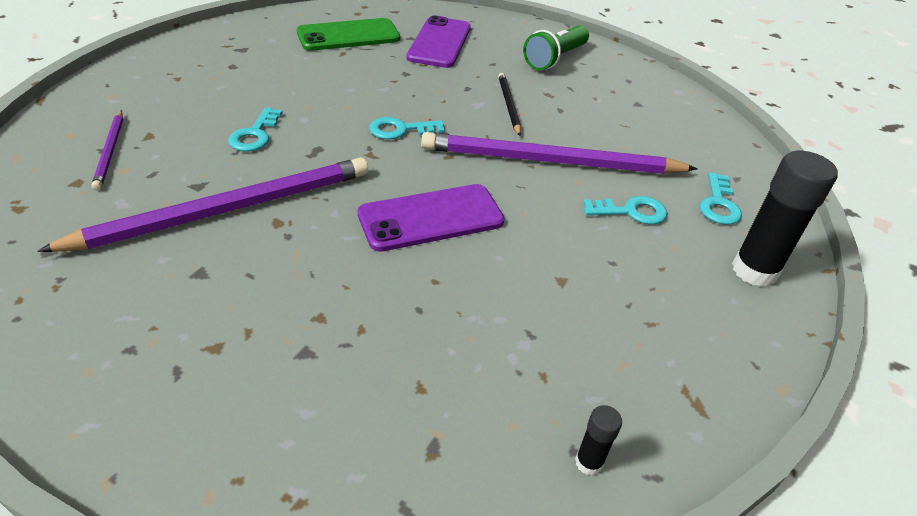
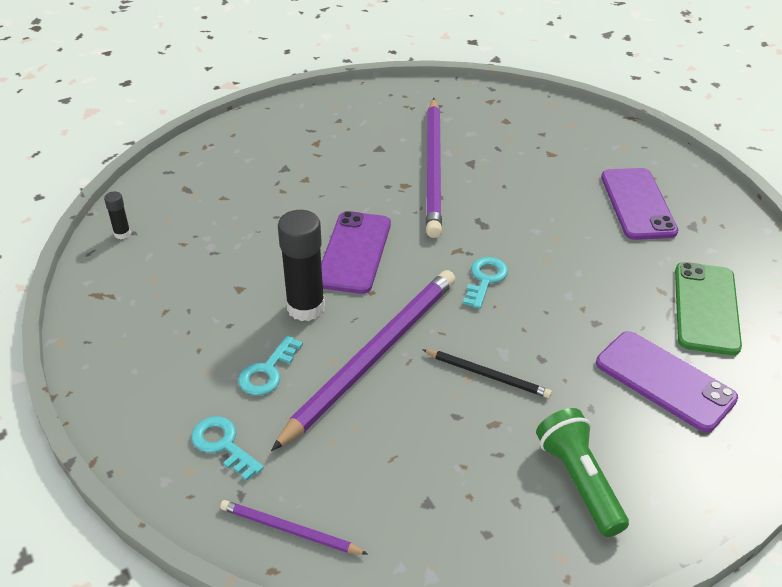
camera: 125 degrees right, 0 degrees up
purple pencil [92,110,123,190] -> purple pencil moved to [220,500,368,554]
turquoise key [228,107,282,152] -> none
black glue stick [732,151,838,287] -> black glue stick moved to [278,210,325,321]
none -> purple phone [601,168,678,240]

